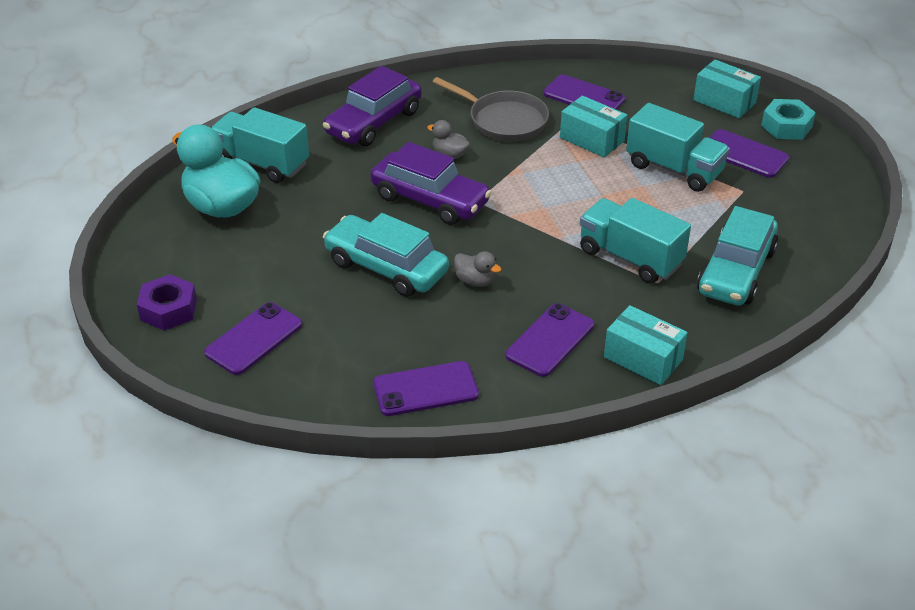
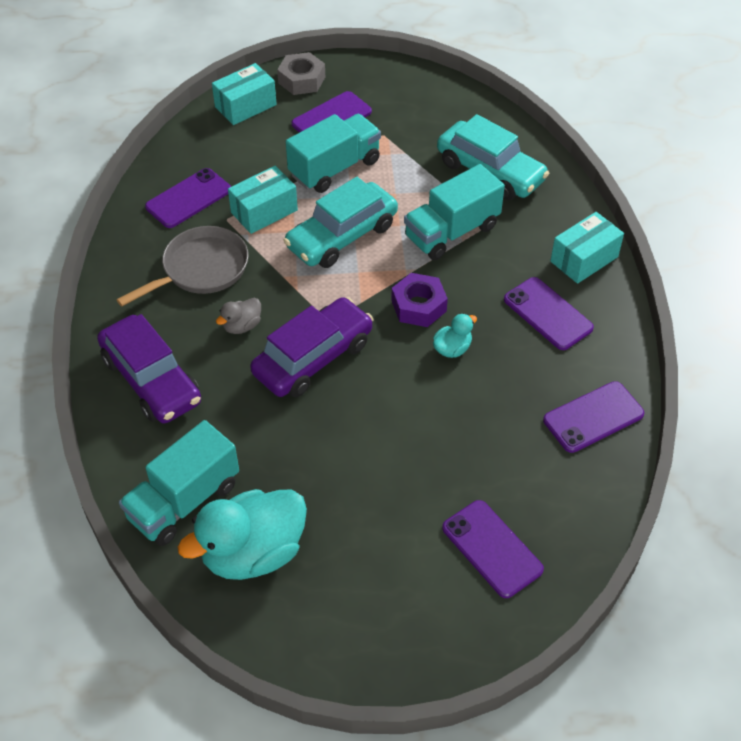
camera: 75 degrees left, 10 degrees up
purple nut [137,274,197,331] -> purple nut moved to [391,273,448,327]
turquoise car [323,213,449,297] -> turquoise car moved to [283,177,398,268]
purple phone [373,361,479,416] -> purple phone turned 60 degrees clockwise [543,381,644,453]
grey duck [454,251,501,287] -> turquoise duck [433,313,477,358]
turquoise nut [761,99,816,140] -> grey nut [277,52,325,95]

